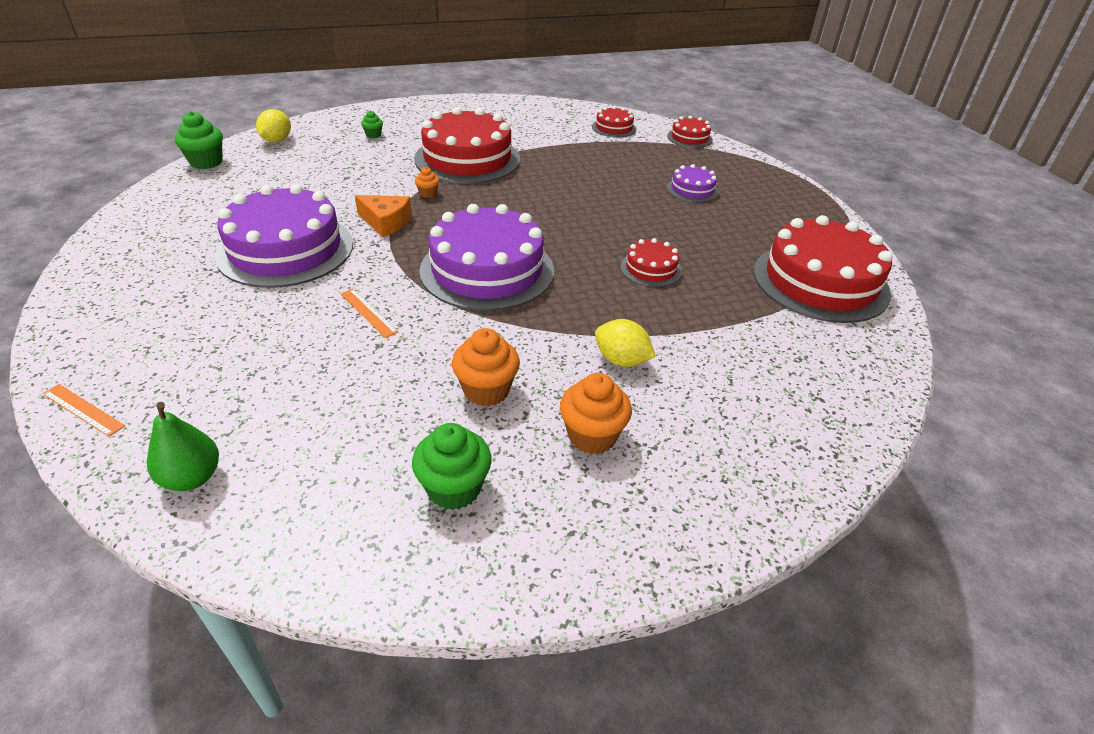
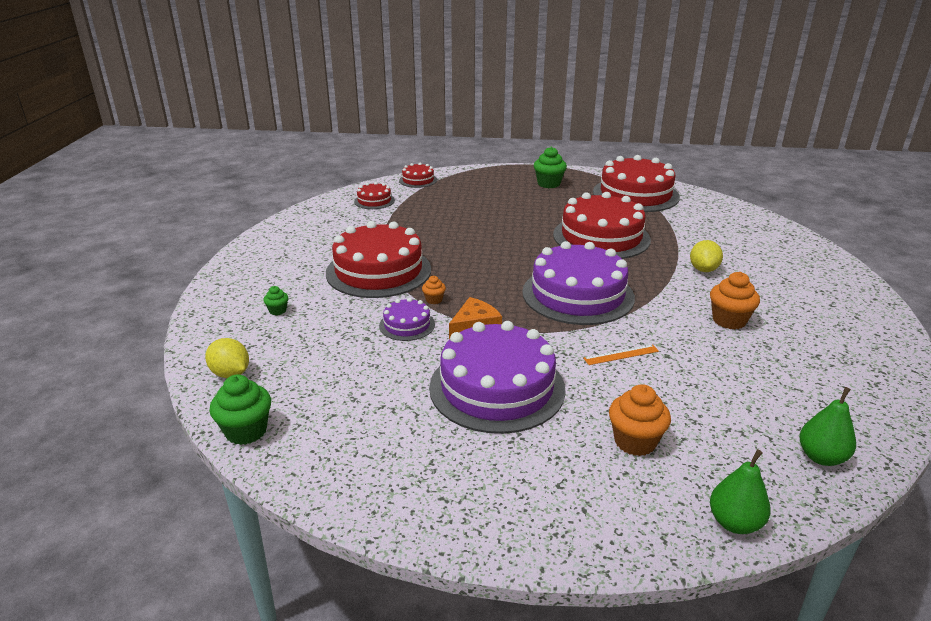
camera: 65 degrees left, 10 degrees down
orange ruler [43,384,125,437] -> green pear [710,449,771,534]
green cupcake [412,423,492,510] -> green cupcake moved to [534,147,567,188]
orange cupcake [560,373,632,454] -> orange cupcake moved to [609,384,671,456]
yellow lemon [595,319,656,367] -> yellow lemon turned 45 degrees counterclockwise [690,240,723,272]
red cake [621,238,682,287] -> red cake [553,192,651,259], size x2.14
purple cake [667,164,719,203] -> purple cake moved to [379,298,435,341]

